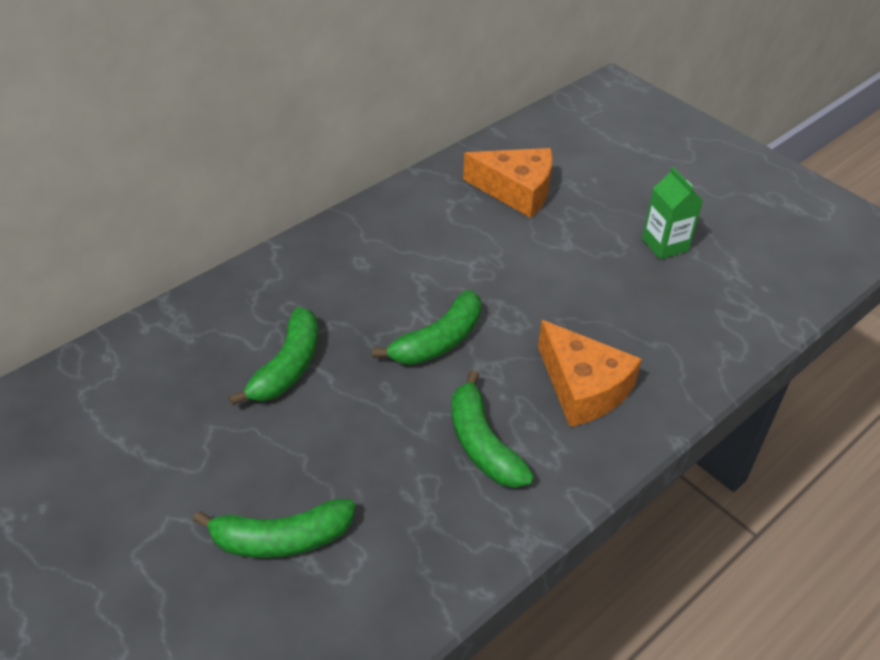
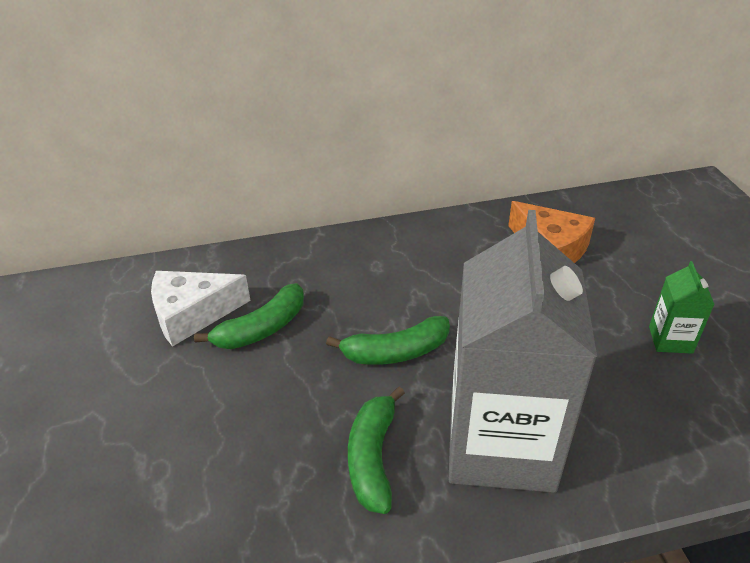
camera: 30 degrees right, 5 degrees down
green banana [193,499,355,558] -> none
orange cheese [538,320,642,427] -> grey carton [449,210,597,493]
none -> white cheese [151,271,251,347]

